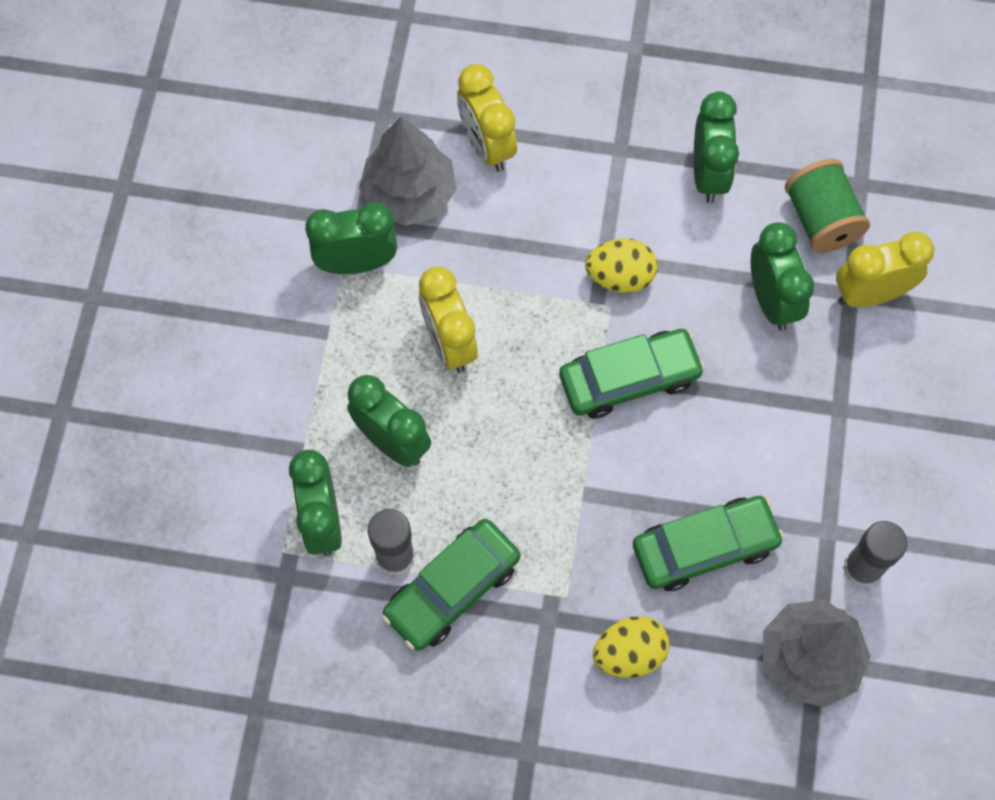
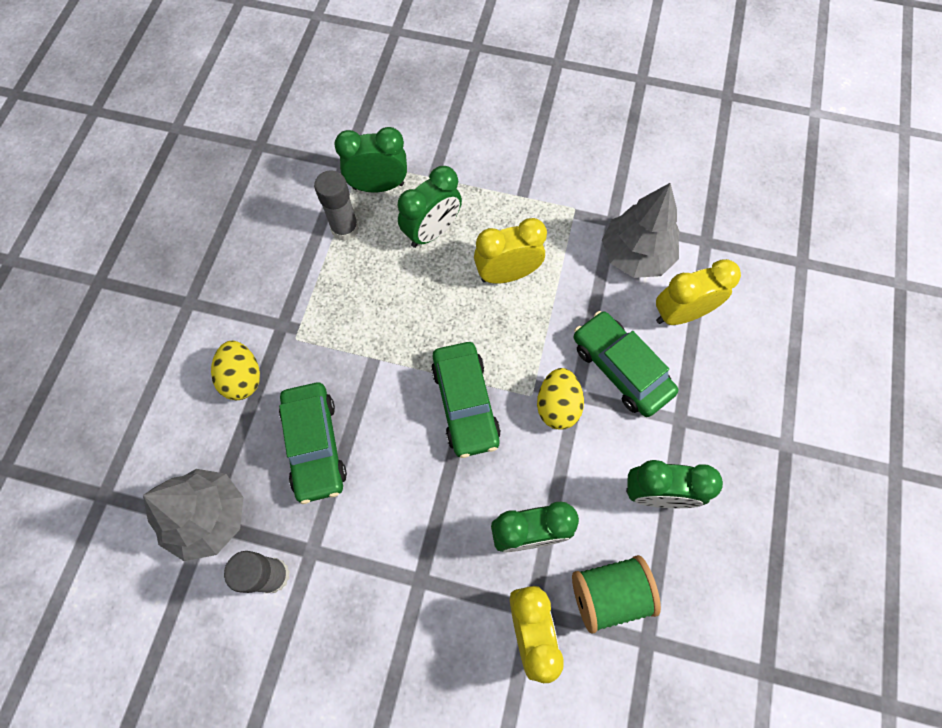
camera: 95 degrees right, 0 degrees up
green clock [305,202,397,274] -> none
green car [382,519,520,651] -> green car moved to [574,311,678,417]

